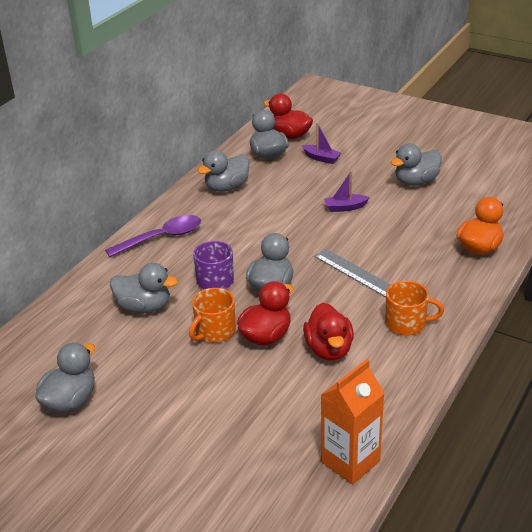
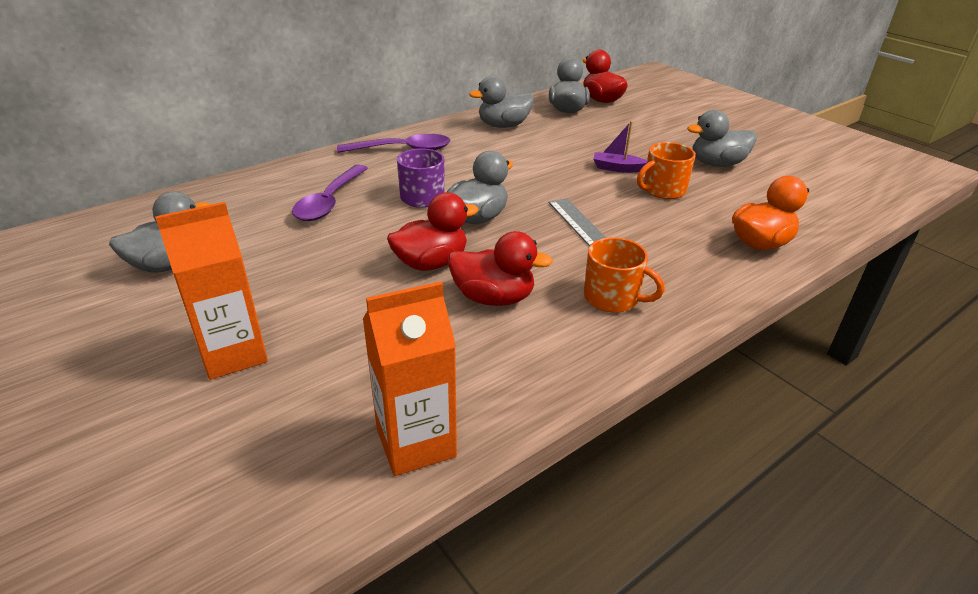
camera: 20 degrees right, 0 degrees up
grey duck [110,263,178,313] -> purple spoon [292,164,368,221]
orange mug [189,288,236,343] -> orange mug moved to [637,142,696,199]
purple boat [302,123,341,164] -> none
red duck [303,303,354,361] -> red duck turned 90 degrees counterclockwise [448,231,553,306]
none -> orange carton [155,202,268,380]

